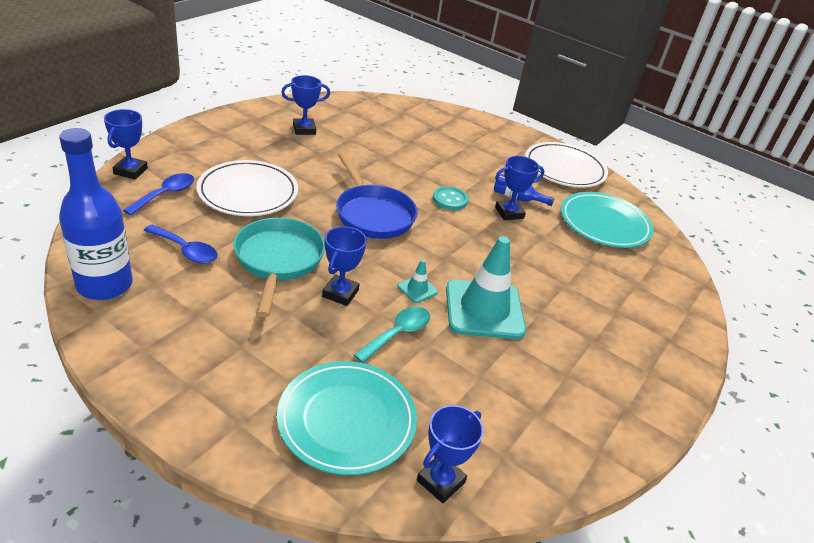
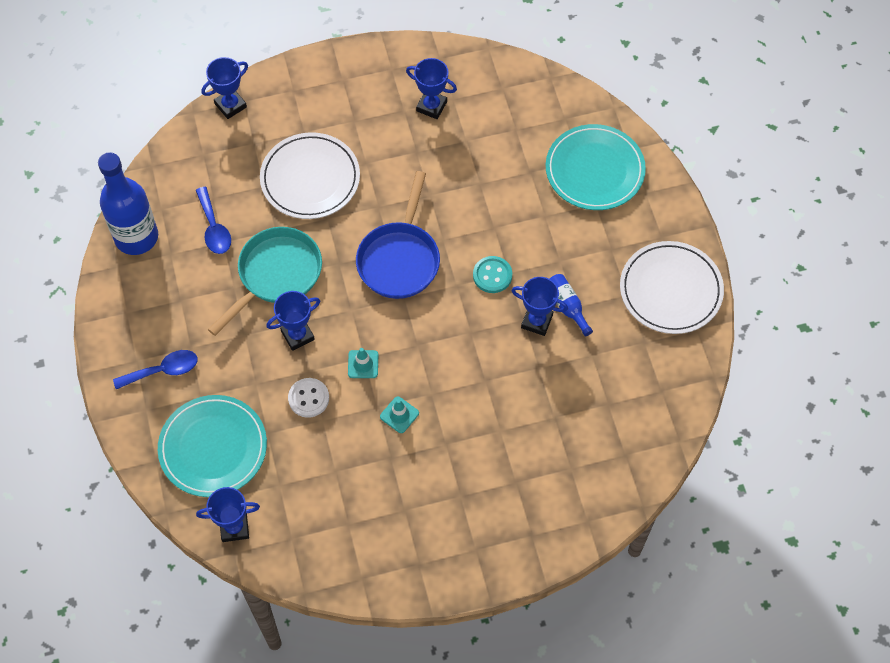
camera: 45 degrees right, 25 degrees up
blue spoon [123,173,194,215] -> blue spoon moved to [113,350,198,389]
turquoise spoon [354,307,430,363] -> white button [288,378,329,418]
turquoise traffic cone [446,236,526,339] -> turquoise traffic cone [380,396,419,433], size x0.42
turquoise plate [561,192,654,248] -> turquoise plate moved to [546,124,646,210]

